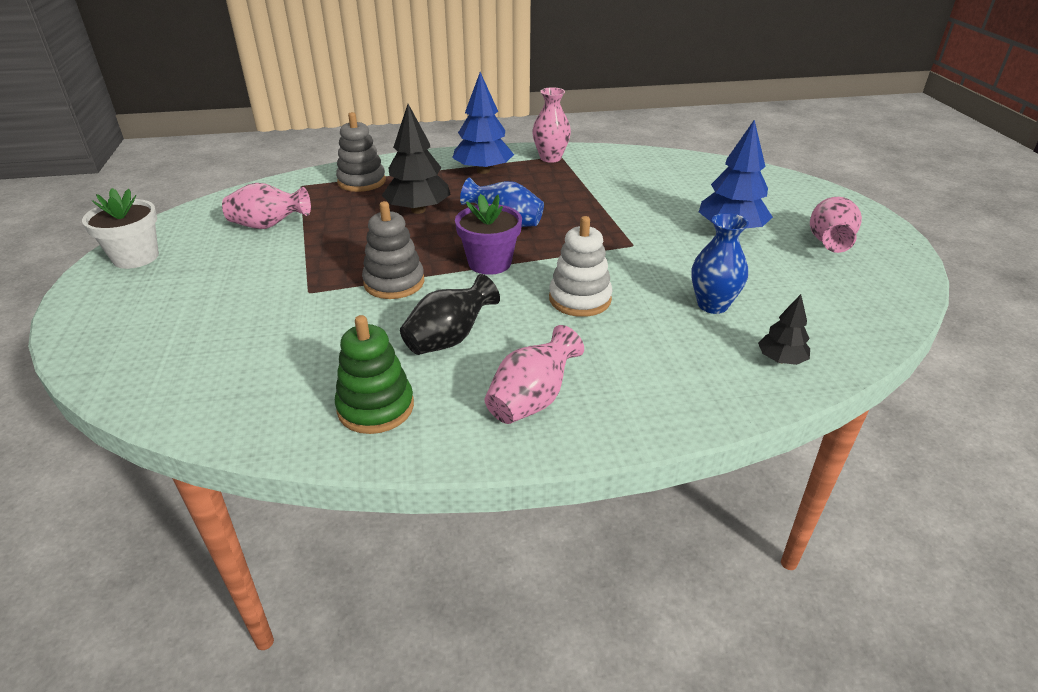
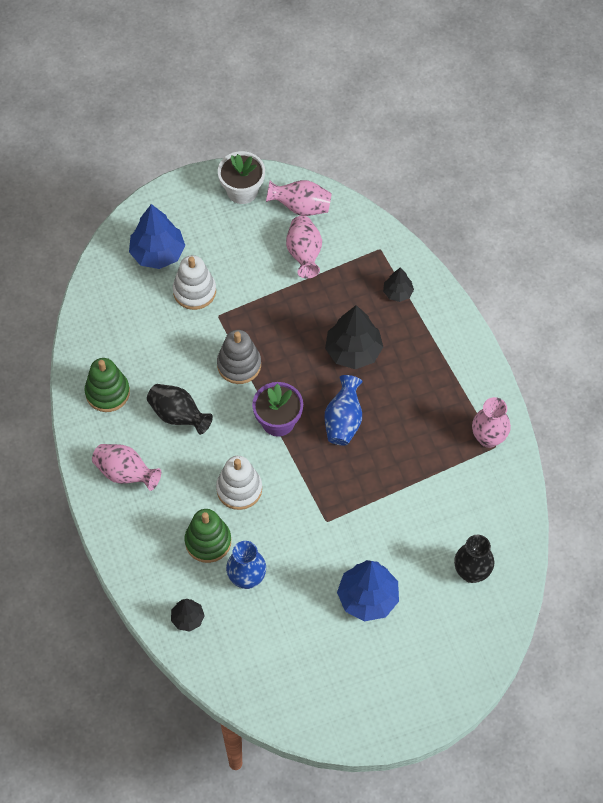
camera: 80 degrees right, 25 degrees up
grey stacking toy [336,112,386,192] -> black tree [383,267,414,302]
blue tree [452,72,514,174] -> blue tree moved to [129,204,185,269]
pink vase [810,197,862,253] -> pink vase moved to [266,180,332,216]
none -> white stacking toy [173,255,216,310]
none -> green stacking toy [185,509,231,563]
none -> black vase [454,535,494,583]

